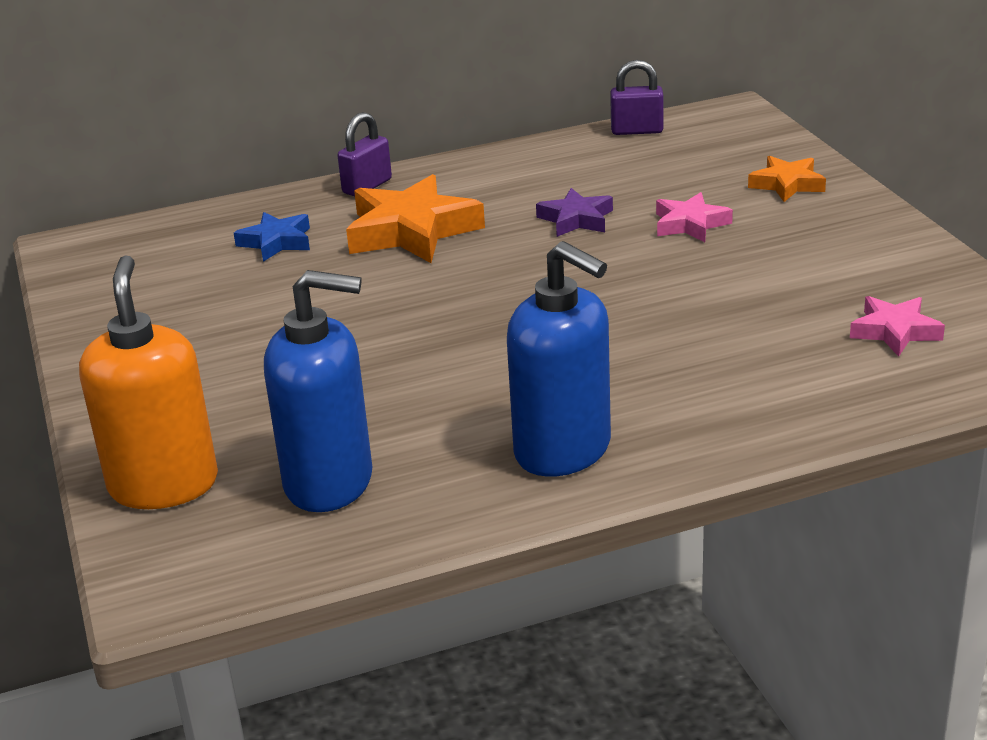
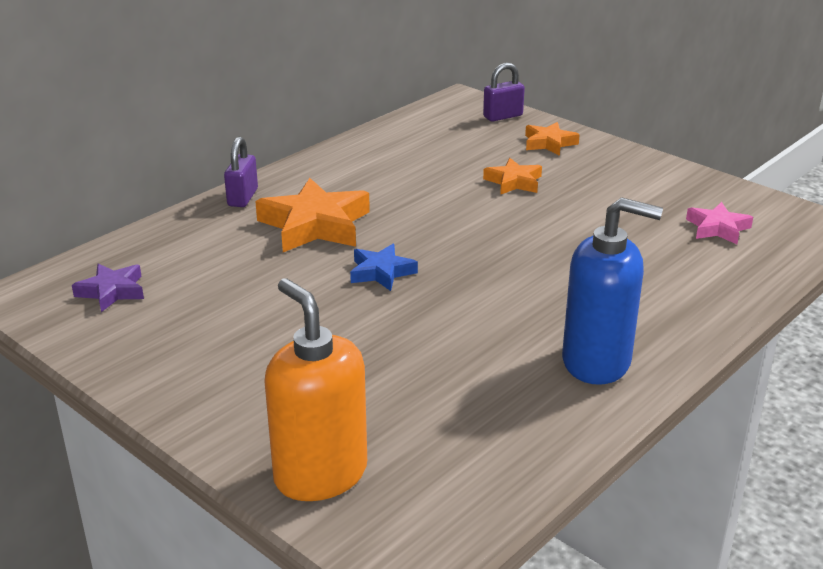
camera: 30 degrees left, 0 degrees up
blue star [234,212,310,262] -> blue star moved to [350,244,418,291]
blue soap dispenser [264,270,372,512] -> none
purple star [536,188,613,237] -> purple star moved to [72,263,144,312]
purple padlock [610,60,664,135] -> purple padlock moved to [483,63,525,122]
pink star [656,192,733,242] -> orange star [483,158,542,195]

